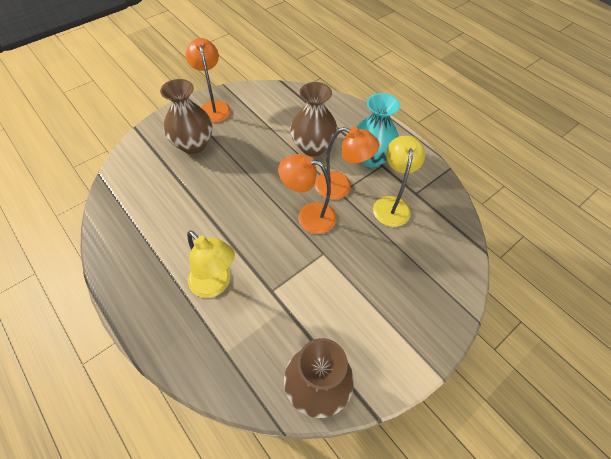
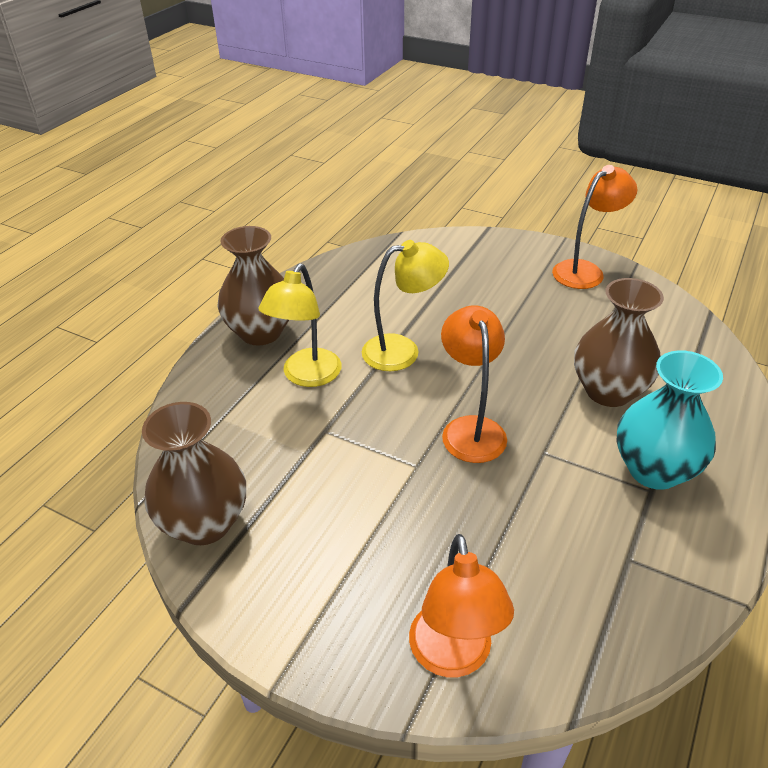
camera: 70 degrees right, 15 degrees down
brown vase [160,79,213,154] -> brown vase moved to [217,226,289,346]
orange lamp [315,127,380,200] -> orange lamp moved to [409,534,514,677]
yellow lamp [373,136,425,227] -> yellow lamp moved to [362,240,449,371]

